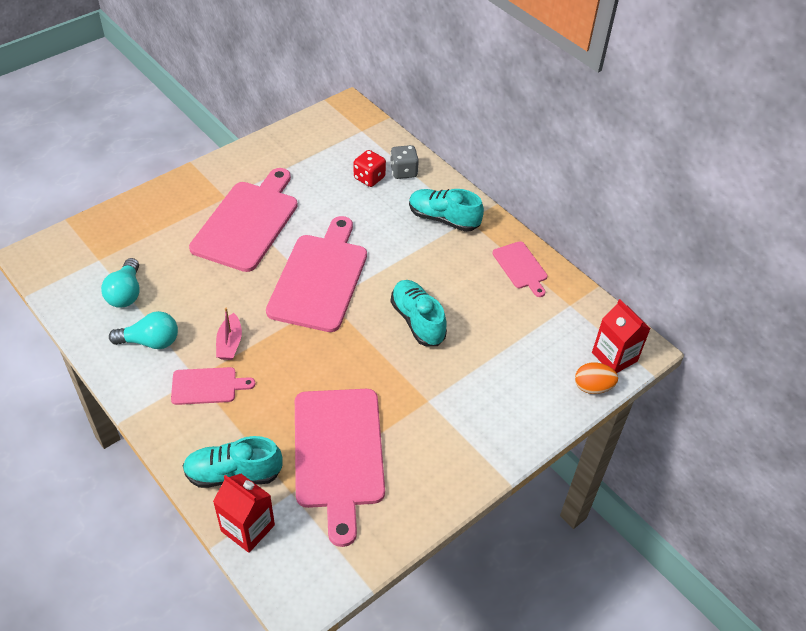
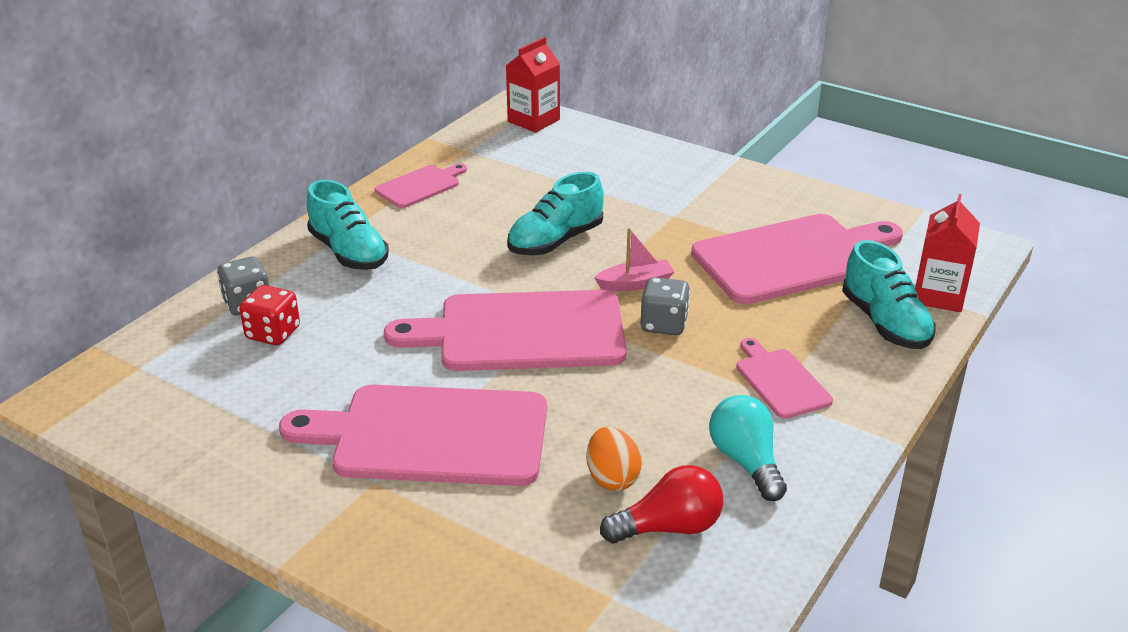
camera: 105 degrees left, 15 degrees down
turquoise light bulb [101,258,139,308] -> red light bulb [600,465,723,543]
pink boat [216,308,242,360] -> pink boat moved to [594,228,674,291]
turquoise shoe [409,189,484,232] -> turquoise shoe turned 45 degrees counterclockwise [307,180,389,270]
orange egg [575,363,618,394] -> orange egg moved to [586,427,642,491]
none -> grey dice [641,277,690,335]

